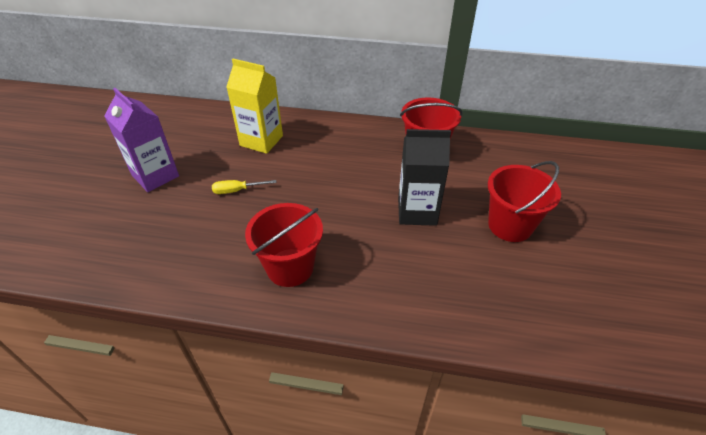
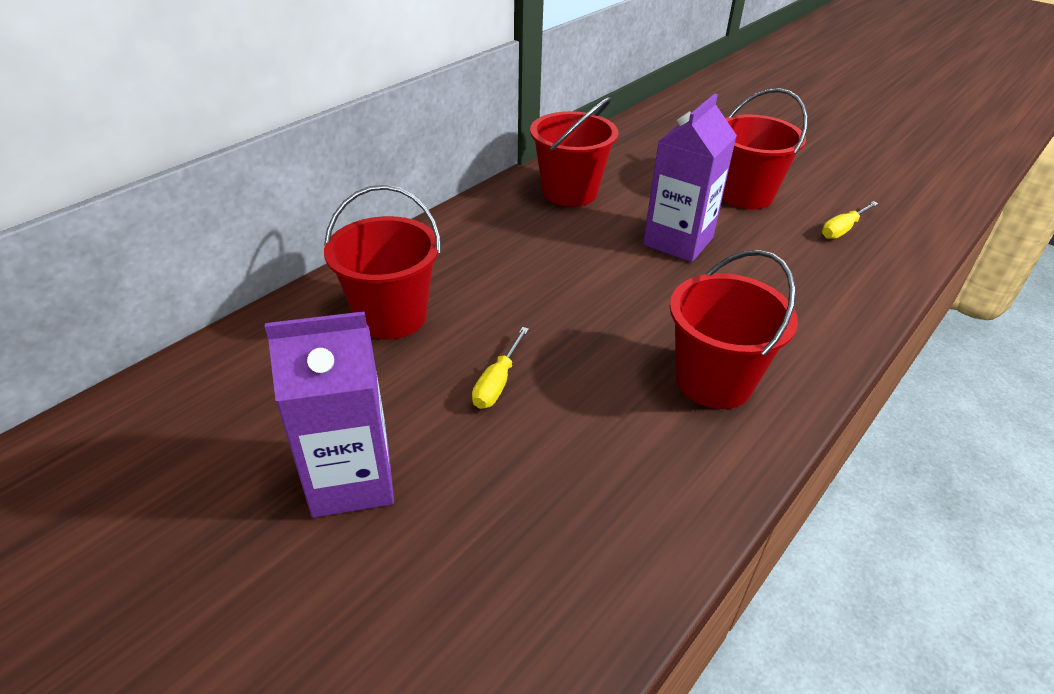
camera: 60 degrees left, 5 degrees down
yellow carton [227,59,283,154] -> red bucket [324,185,441,339]
black carton [398,129,451,226] -> purple carton [643,93,737,262]
none -> yellow screwdriver [822,201,879,239]

